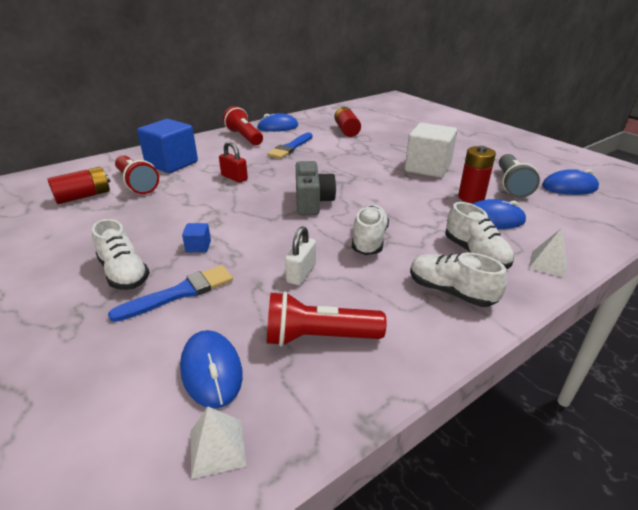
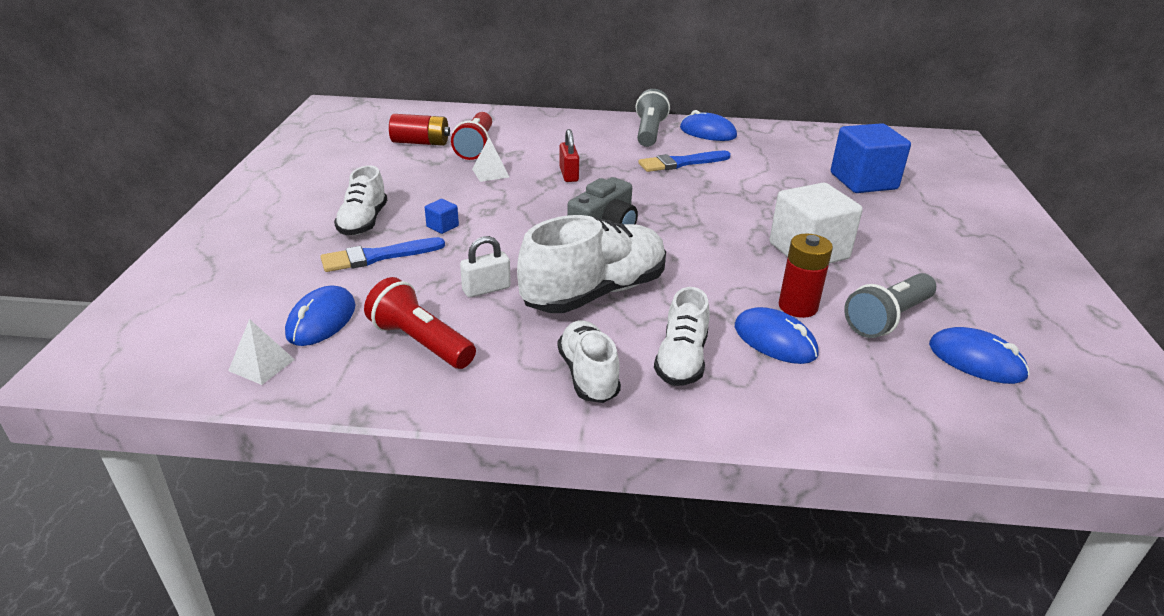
camera: 40 degrees right, 0 degrees up
blue brush [108,265,233,322] -> blue brush turned 150 degrees clockwise [321,237,445,272]
blue cube [137,119,198,173] -> blue cube moved to [831,123,911,193]
red flashlight [223,106,263,145] -> grey flashlight [636,89,670,147]
red battery [334,107,361,137] -> none
white shoe [352,205,389,255] -> white shoe [517,215,666,313], size x1.71
white pyramid [529,229,567,278] -> white pyramid moved to [472,138,509,182]

